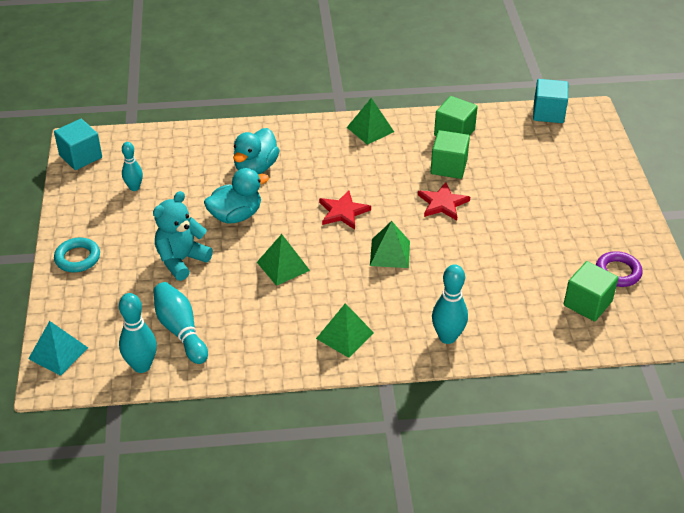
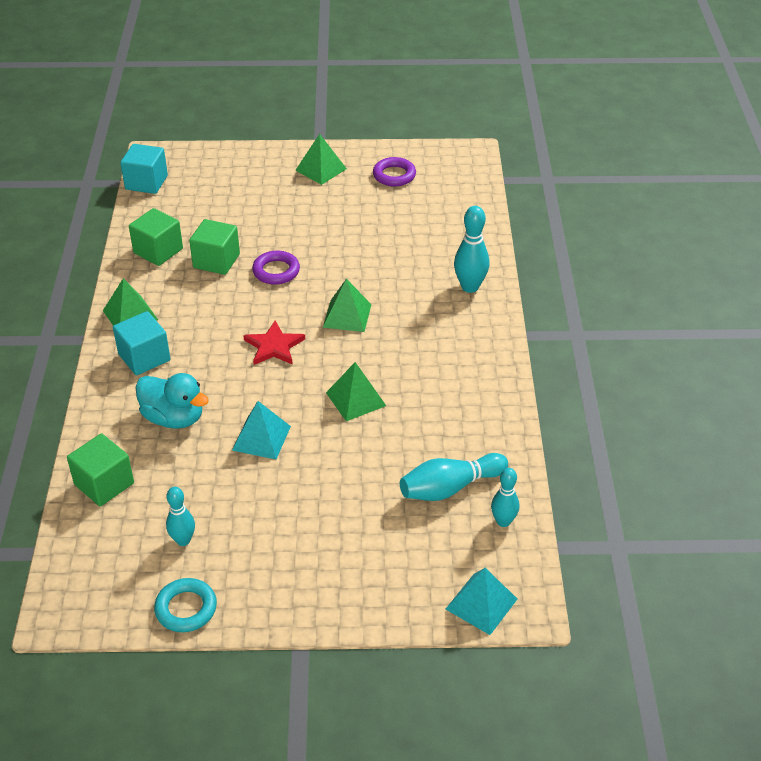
camera: 85 degrees left, 0 degrees up
turquoise cube [54,119,102,170] -> turquoise cube moved to [113,311,171,376]
turquoise ring [54,238,100,272] -> turquoise ring moved to [154,578,217,632]
turquoise bowling pin [119,293,157,373] -> turquoise bowling pin [491,468,519,527], size x0.66
turquoise teddy bear [153,191,213,281] -> none
turquoise duck [204,168,269,224] -> turquoise pyramid [232,401,291,459]
green pyramid [316,303,374,358] -> green pyramid moved to [295,134,347,185]
red star [418,182,470,220] -> purple ring [252,250,300,285]
green cube [564,261,618,321] -> green cube moved to [67,433,134,506]

